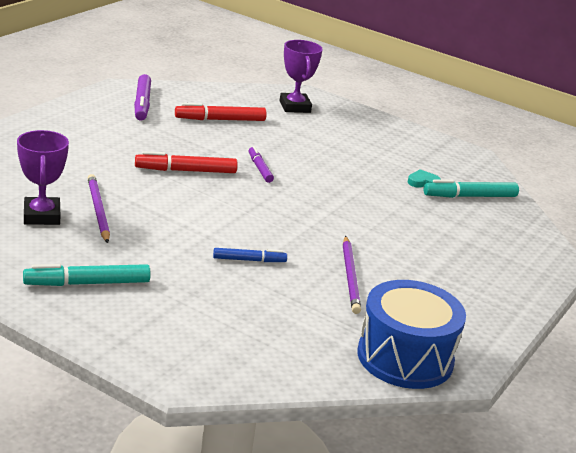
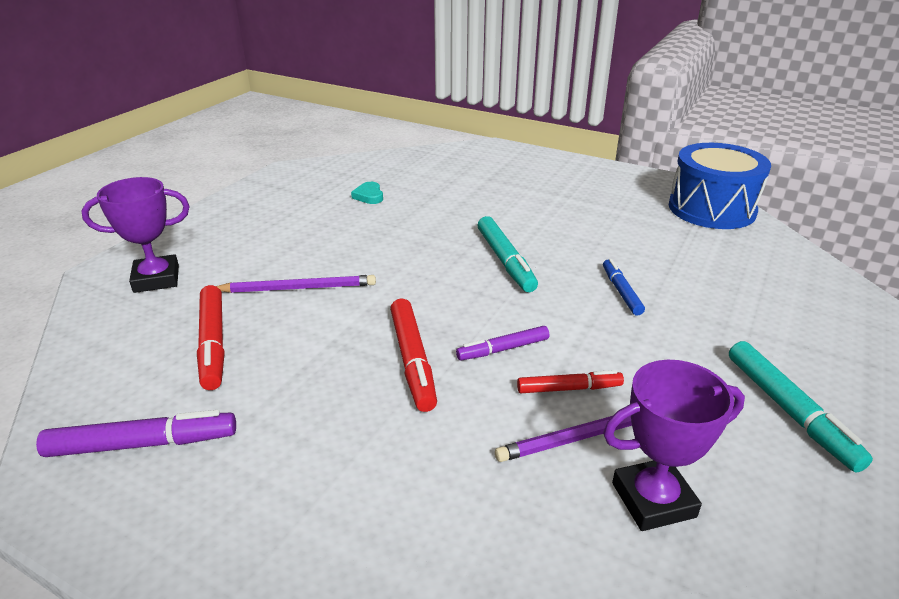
camera: 90 degrees left, 5 degrees up
purple marker [249,146,274,183] -> purple marker moved to [456,326,549,360]
purple pencil [343,236,361,314] -> purple pencil moved to [216,275,376,293]
turquoise marker [424,179,519,198] -> turquoise marker moved to [477,216,538,292]
none -> red marker [517,370,624,393]

